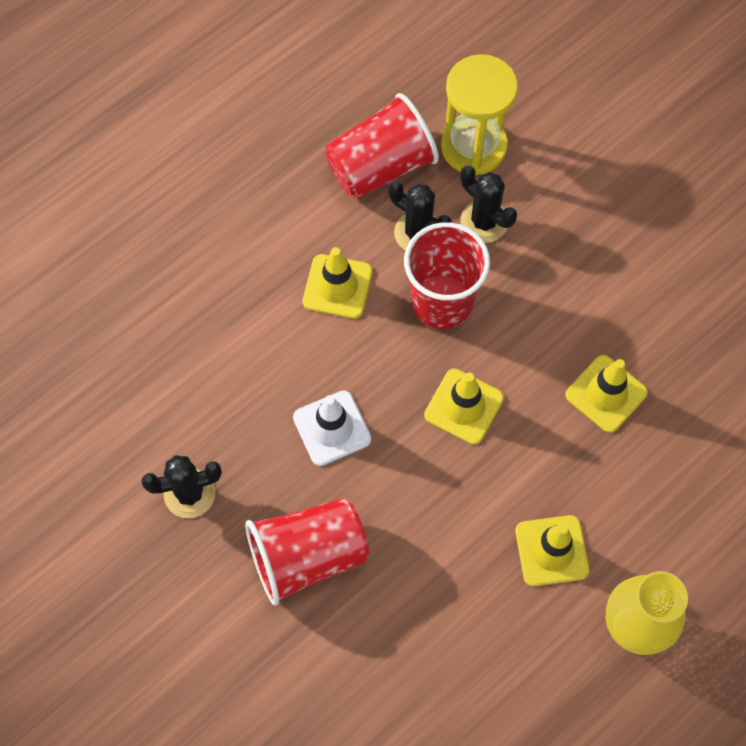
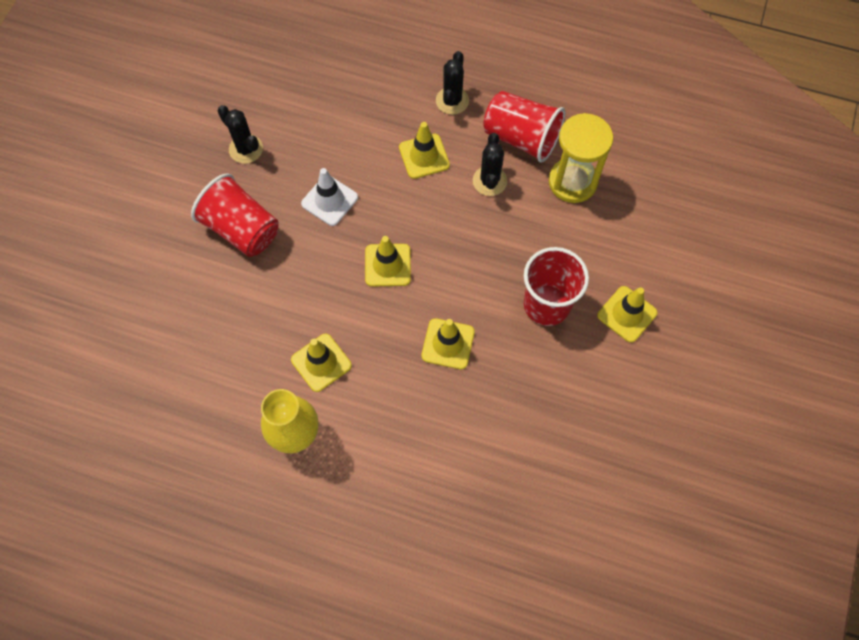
camera: 60 degrees right, 0 degrees up
red cup [404,222,490,329] -> red cup moved to [524,247,589,326]
black cactus [460,166,517,243] -> black cactus moved to [436,51,469,115]
none -> yellow traffic cone [597,286,657,343]

